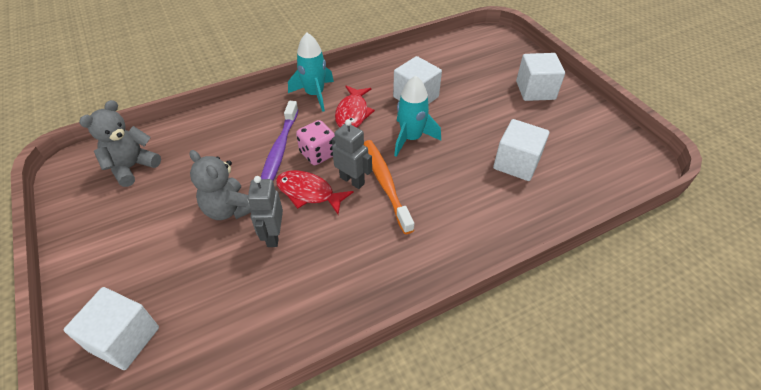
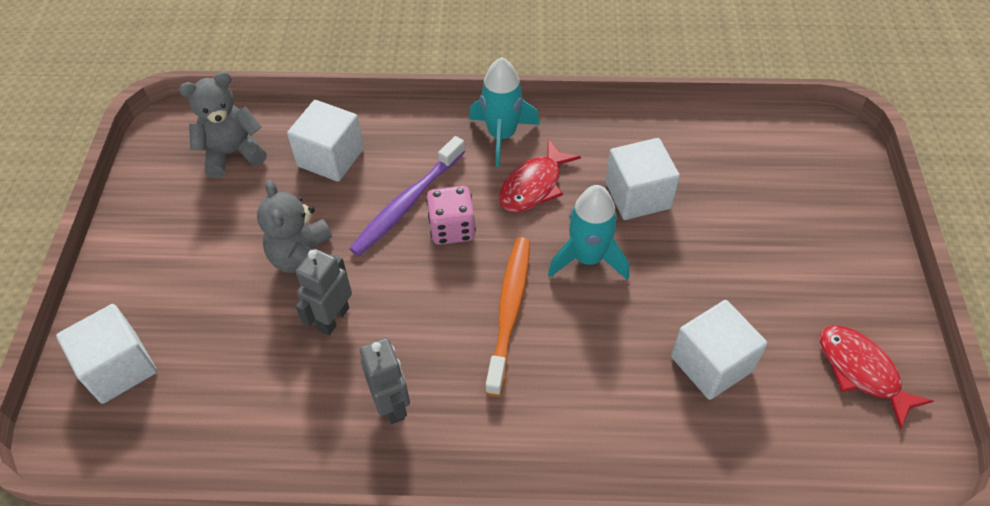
camera: 30 degrees right, 5 degrees up
red fish [276,170,353,215] -> red fish moved to [820,325,933,429]
grey robot [332,119,372,189] -> grey robot moved to [360,338,410,424]
white cube [516,53,565,101] -> white cube moved to [287,100,364,182]

